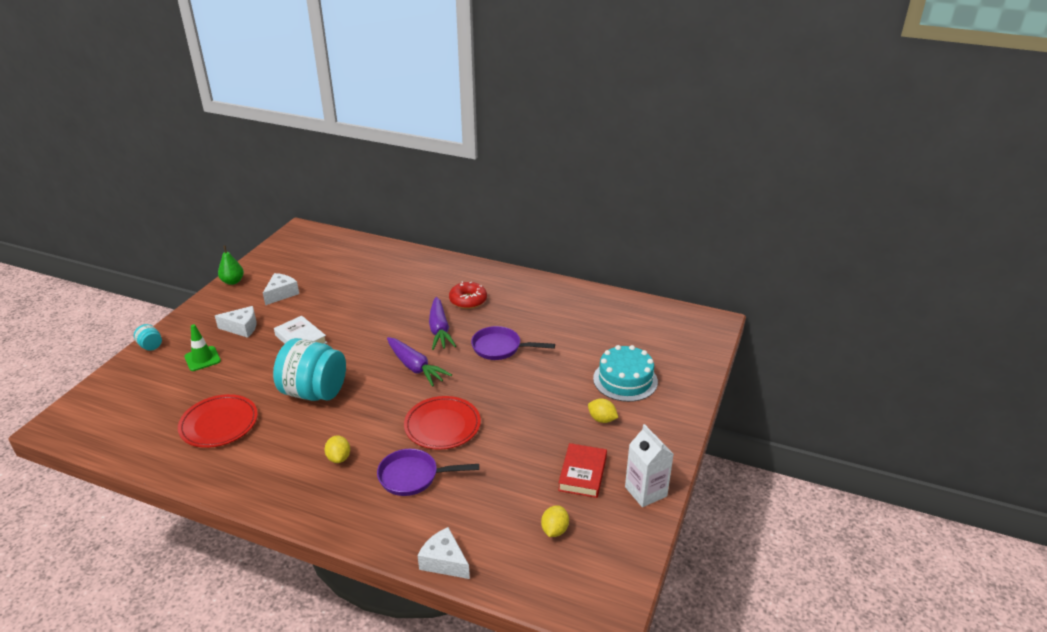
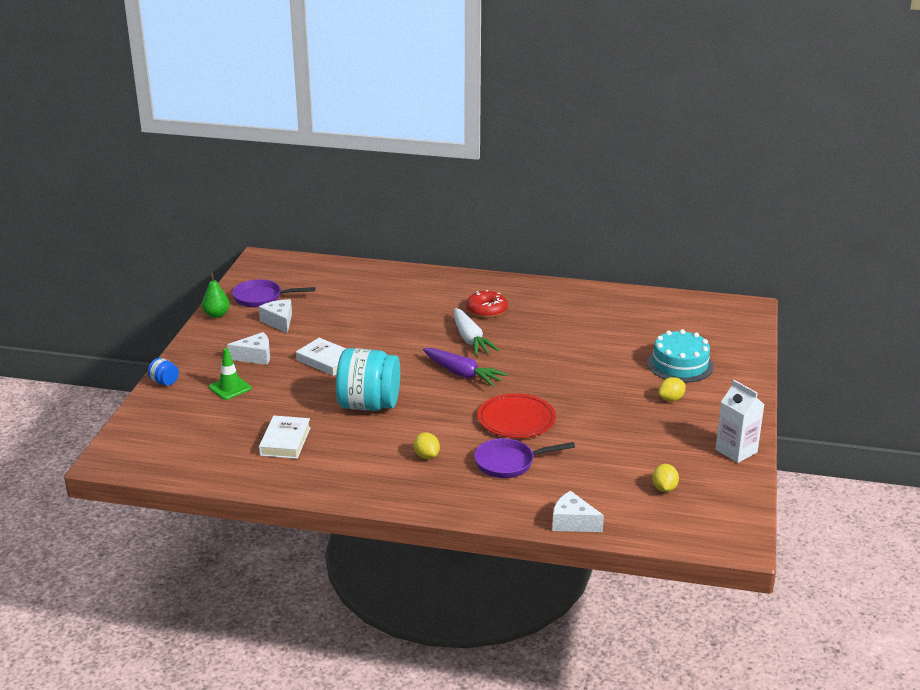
camera: 10 degrees left, 5 degrees down
turquoise jar [134,324,162,351] -> blue jar [148,358,179,385]
red plate [178,394,258,448] -> white book [259,416,311,459]
white cheese [263,273,299,305] -> white cheese turned 45 degrees counterclockwise [259,299,292,334]
purple carrot [429,297,456,350] -> white carrot [454,308,499,356]
purple pan [471,326,555,360] -> purple pan moved to [232,279,315,307]
red book [558,443,607,498] -> none
yellow lemon [588,398,618,423] -> yellow lemon turned 60 degrees counterclockwise [659,377,686,402]

